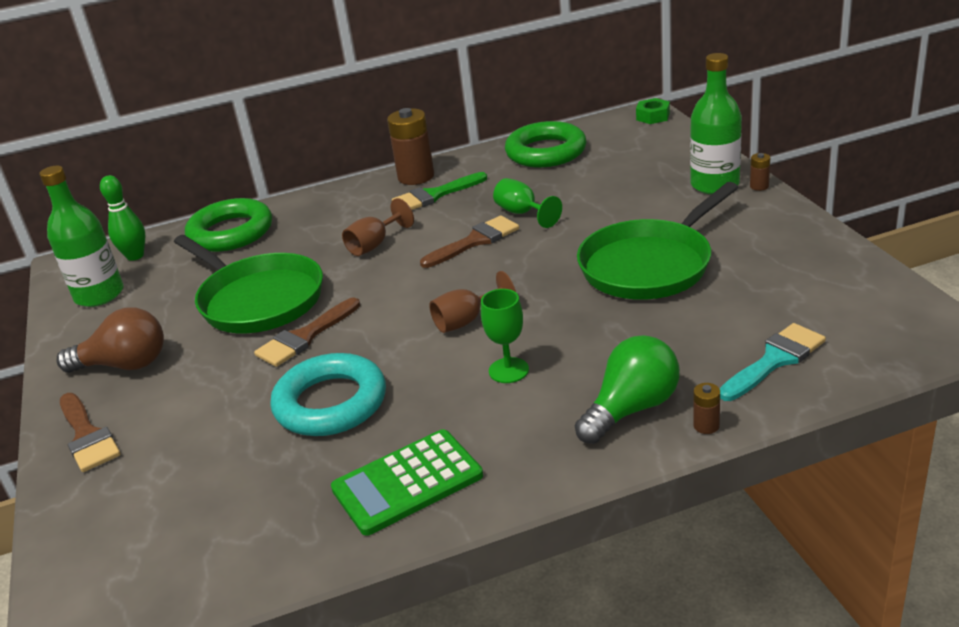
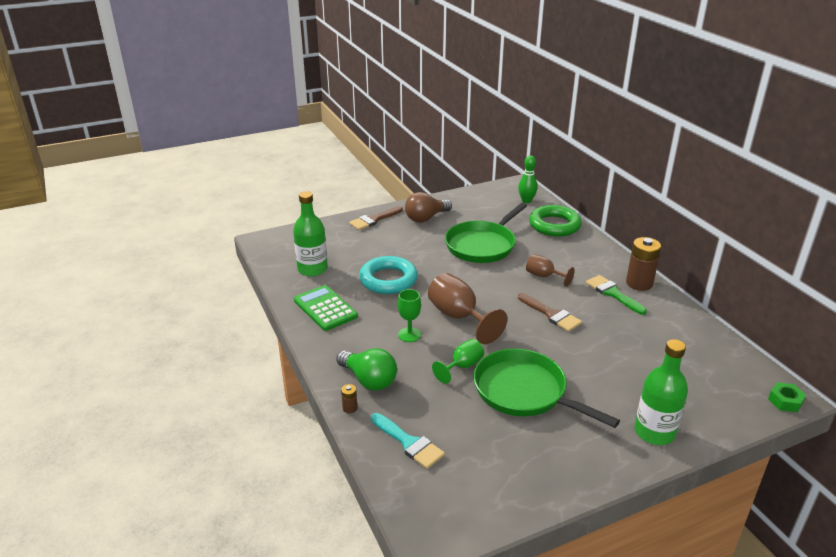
camera: 80 degrees right, 0 degrees up
green bottle [39,166,124,307] -> green bottle moved to [293,191,328,276]
brown light bulb [57,307,164,373] -> brown light bulb turned 60 degrees clockwise [405,192,452,223]
brown brush [254,297,360,367] -> none
brown goblet [429,271,516,333] -> brown goblet [428,273,507,344], size x1.70
green goblet [493,178,562,228] -> green goblet moved to [432,339,484,384]
green ring [505,121,587,167] -> none
brown battery [750,153,770,191] -> none

